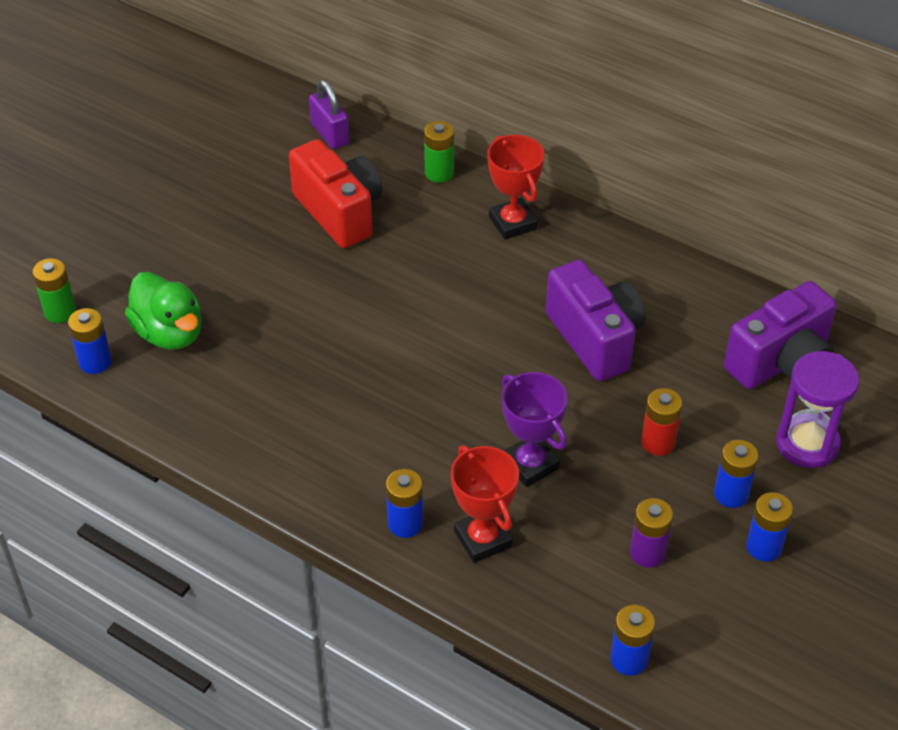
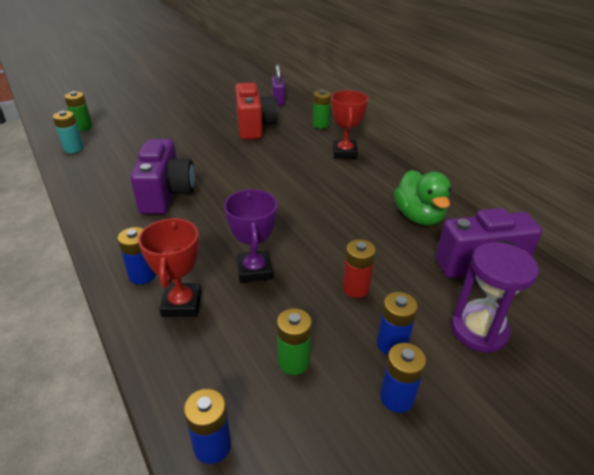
camera: 25 degrees right, 10 degrees down
blue battery [68,308,112,374] -> turquoise battery [53,111,84,153]
green duck [125,272,202,350] -> green duck moved to [394,170,451,225]
purple camera [546,260,645,381] -> purple camera moved to [130,139,195,214]
purple battery [630,498,673,568] -> green battery [277,308,312,375]

